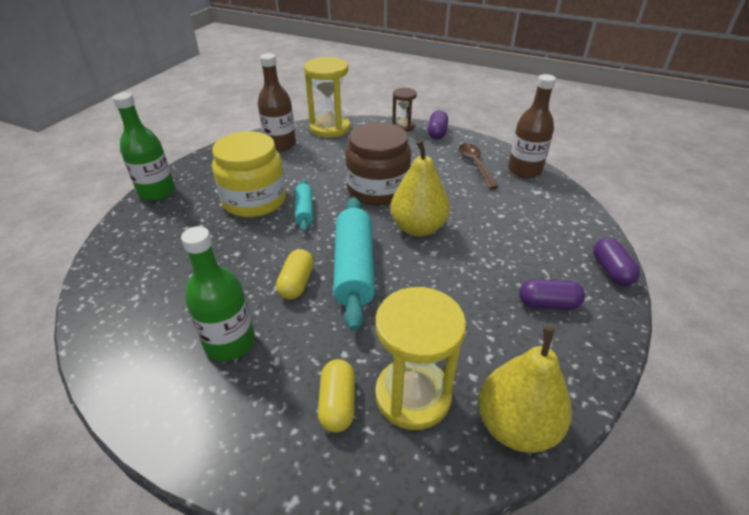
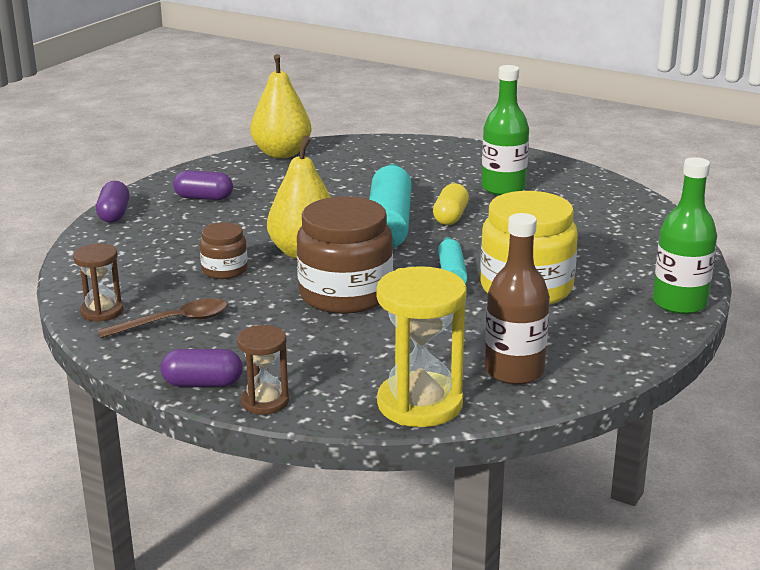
camera: 175 degrees left, 15 degrees down
yellow capsule [318,359,355,432] -> none
yellow hourglass [375,287,466,430] -> none
purple capsule [428,110,448,139] -> purple capsule turned 75 degrees clockwise [161,349,243,387]
brown spoon [459,143,498,189] -> brown spoon turned 105 degrees counterclockwise [97,298,228,338]
brown bottle [508,74,556,178] -> brown hourglass [73,243,124,322]
none -> brown jar [200,222,248,279]

